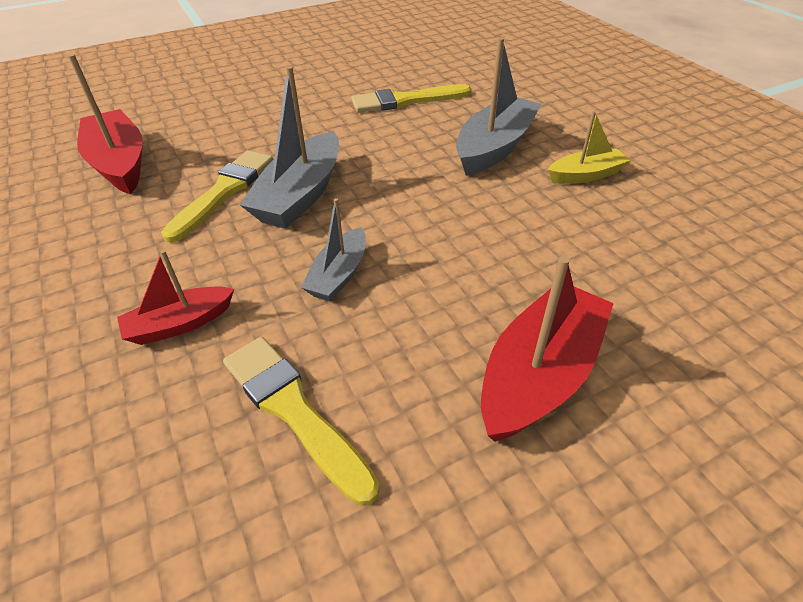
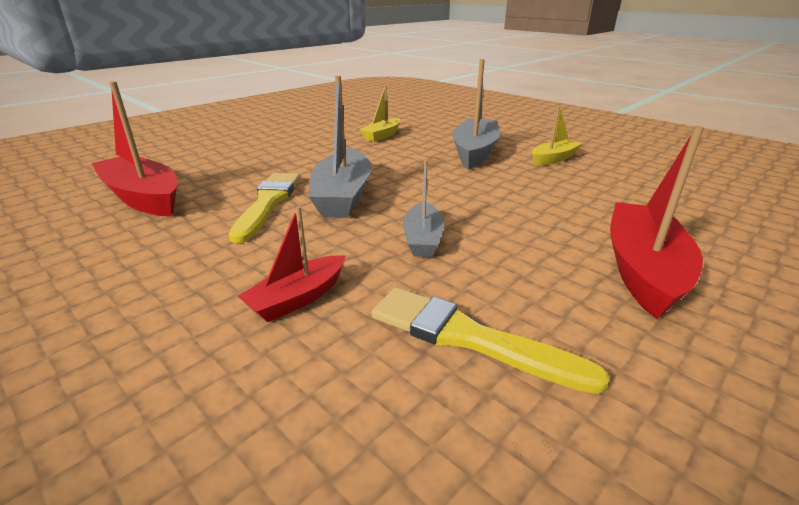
camera: 20 degrees left, 15 degrees down
yellow brush [351,84,472,113] -> yellow boat [360,86,401,142]

